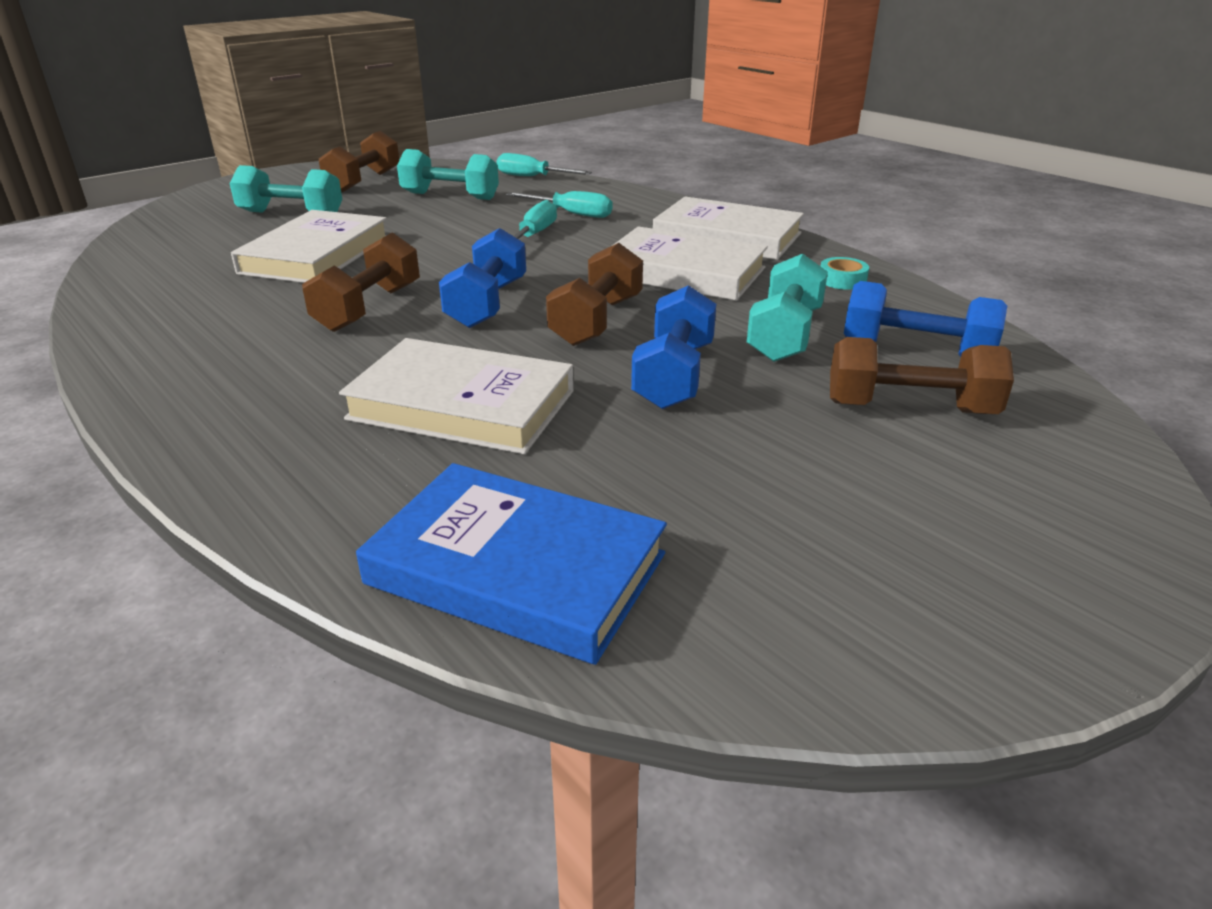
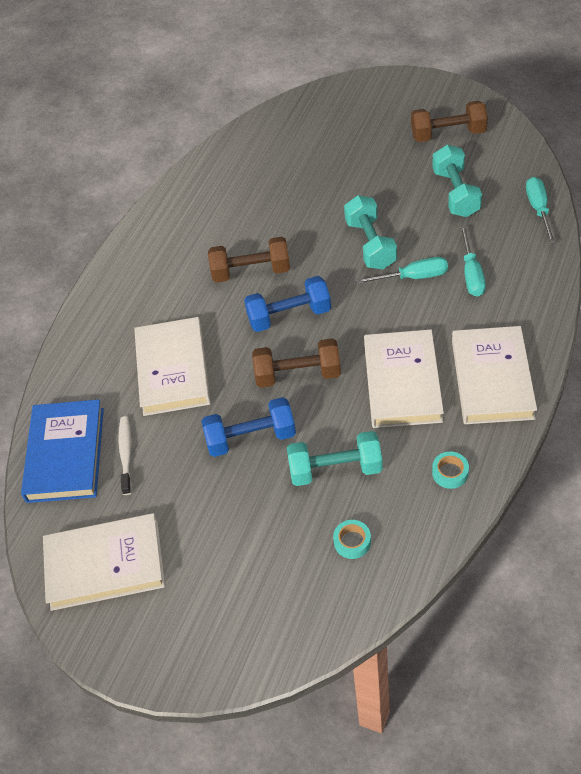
camera: 70 degrees right, 20 degrees up
turquoise dumbbell [229,165,342,213] -> turquoise dumbbell moved to [344,195,397,269]
white book [231,210,387,283] -> white book moved to [43,513,165,611]
brown dumbbell [830,337,1014,414] -> none
blue dumbbell [844,281,1007,356] -> turquoise tape [333,520,371,559]
none -> white toothbrush [118,416,132,495]

